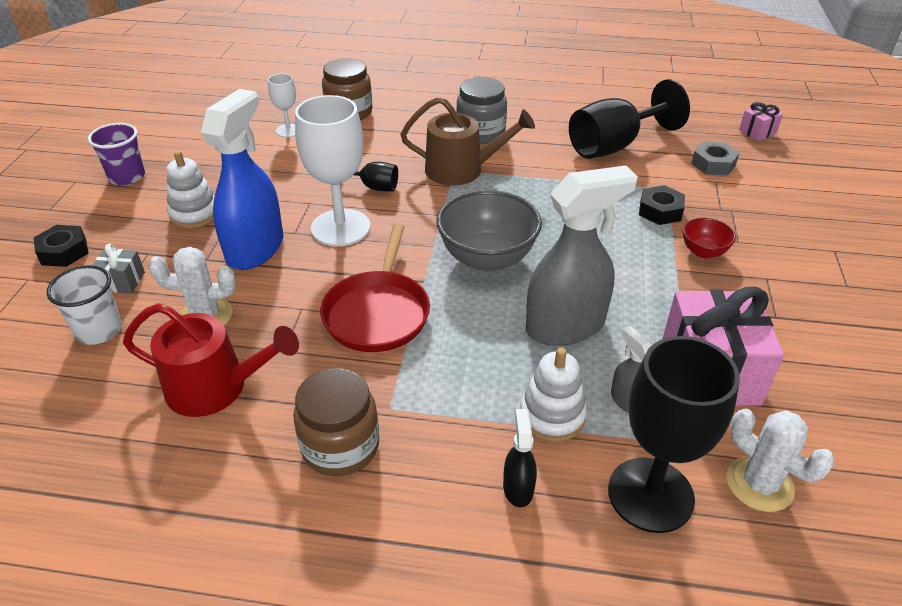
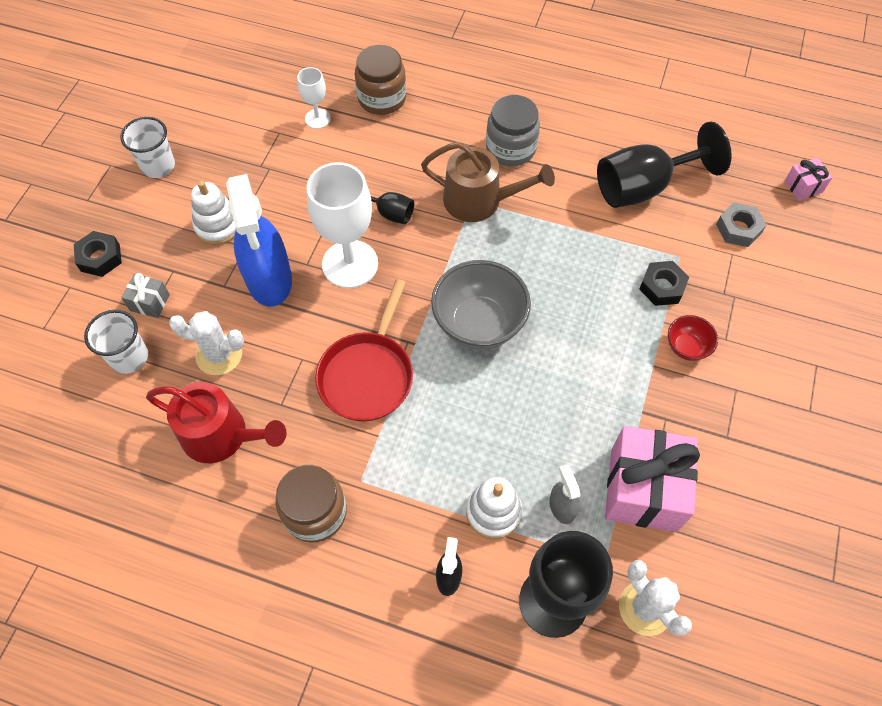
camera: 10 degrees right, 20 degrees up
purple cup [88,123,145,186] -> white cup [120,117,175,178]
blue spray bottle [201,89,283,270] -> blue spray bottle turned 135 degrees clockwise [226,174,292,307]
grey spray bottle [526,165,638,346] -> none

